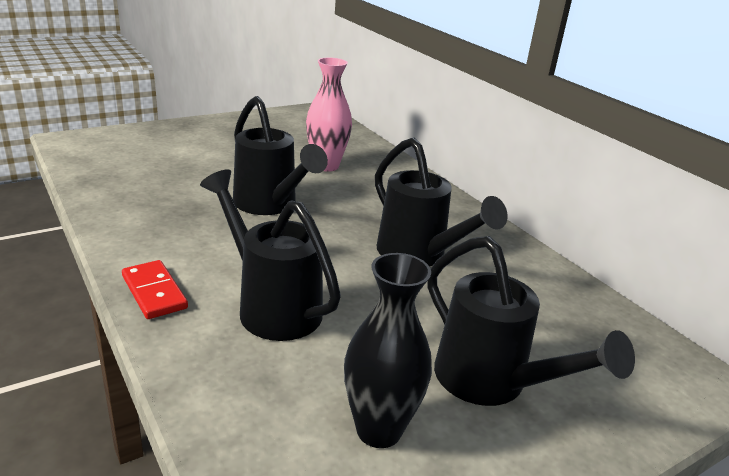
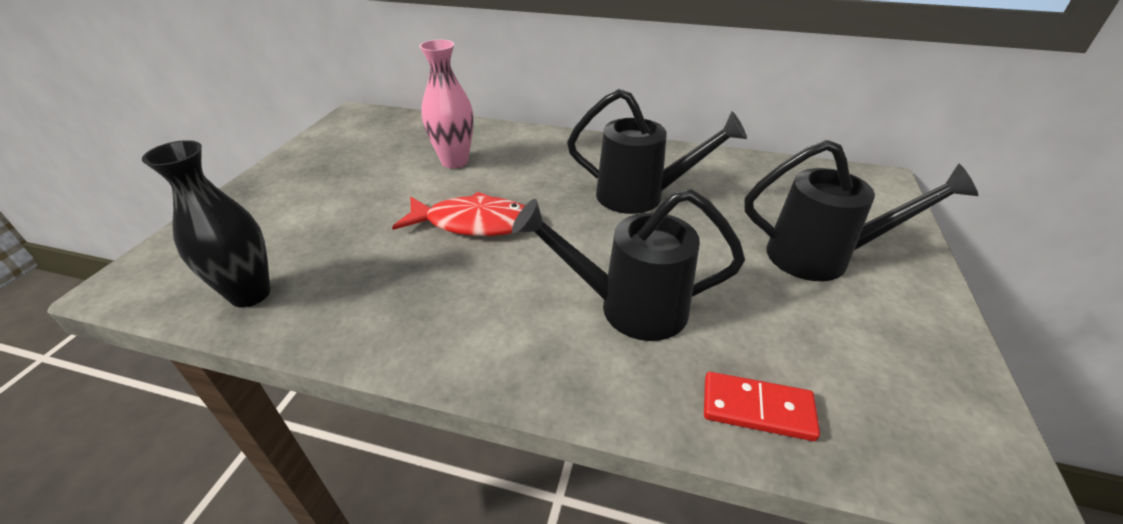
camera: 40 degrees left, 10 degrees up
red domino [122,260,188,319] -> red domino moved to [704,372,820,441]
black watering can [233,96,328,215] -> red fish [392,192,525,236]
black vase [344,253,432,448] -> black vase moved to [142,140,271,308]

